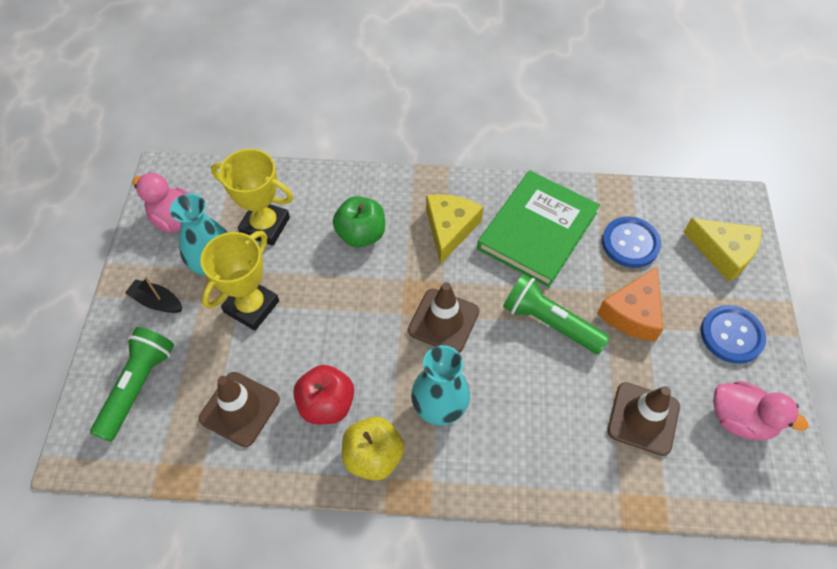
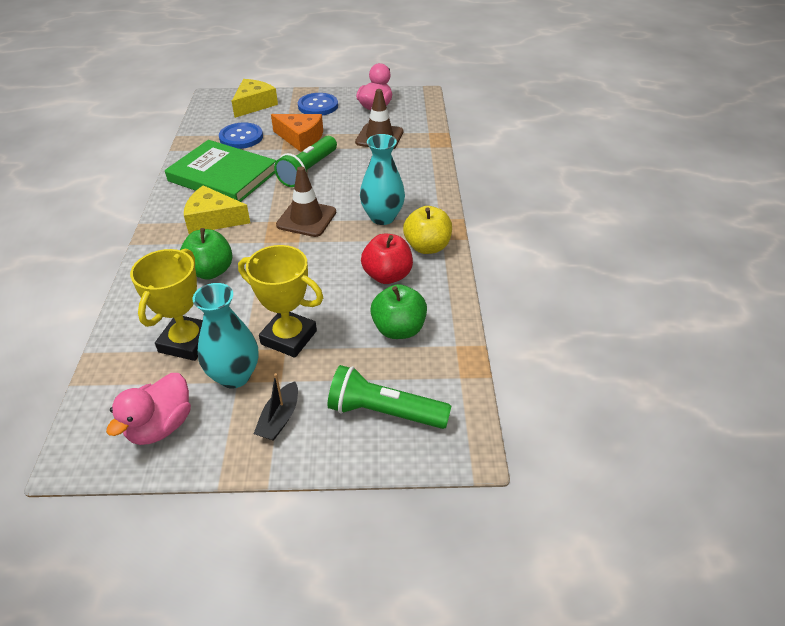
camera: 95 degrees left, 15 degrees down
brown traffic cone [199,372,280,447] -> green apple [370,284,427,339]

